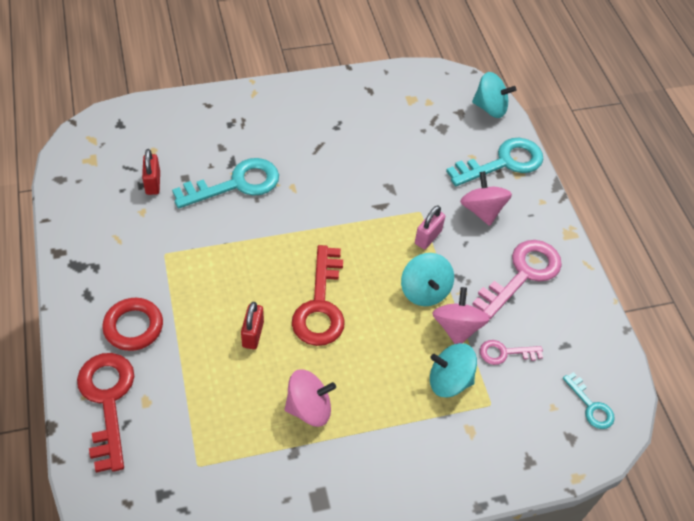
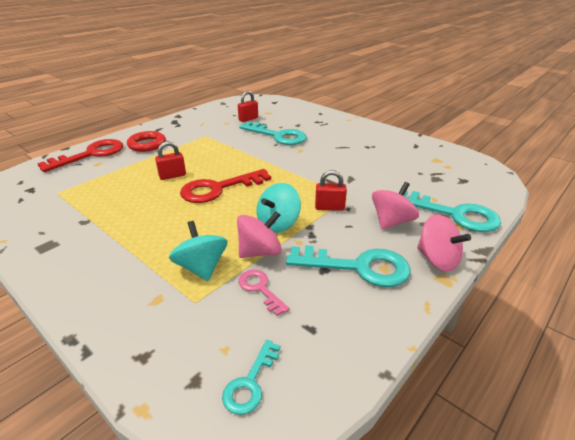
camera: 60 degrees right, 20 degrees down
pink spinning top [285,369,336,427] -> pink spinning top moved to [417,214,471,272]
pink padlock [415,205,445,249] -> red padlock [315,170,347,211]
turquoise spinning top [472,72,516,118] -> none
pink key [472,240,562,319] -> turquoise key [286,245,411,287]

